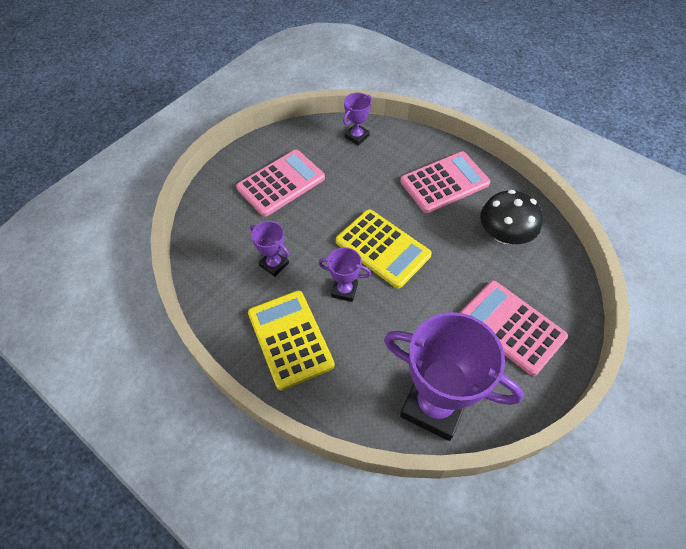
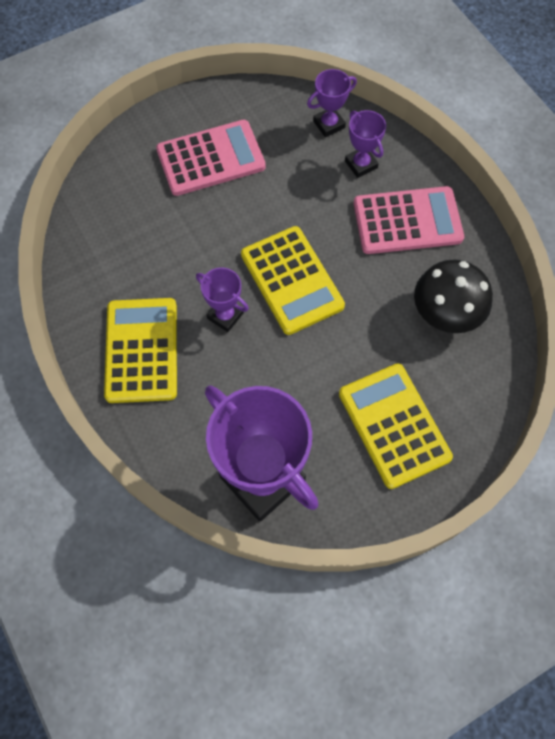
camera: 20 degrees right, 10 degrees up
purple trophy [250,221,289,277] -> purple trophy moved to [345,110,386,178]
pink calculator [460,280,568,376] -> yellow calculator [339,363,453,489]

